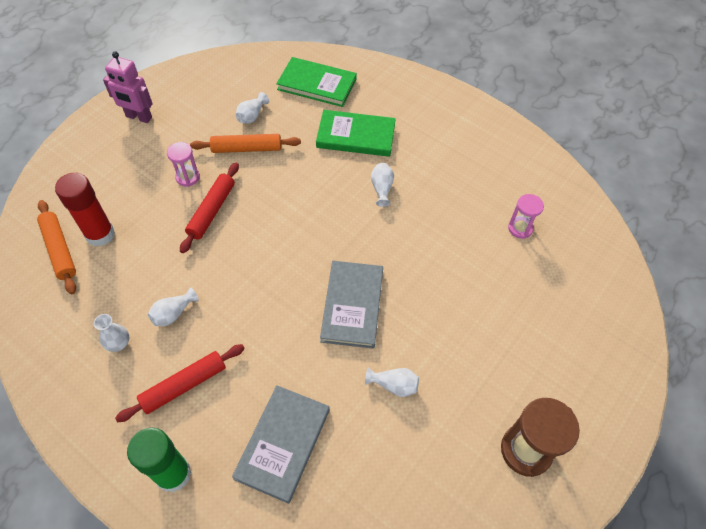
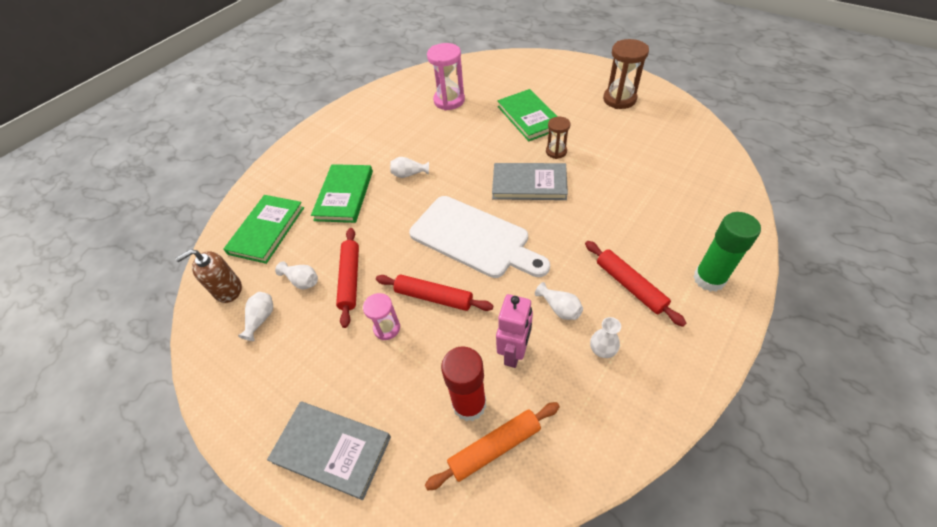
camera: 85 degrees left, 5 degrees down
pink robot [103,51,153,123] -> pink robot moved to [496,294,533,368]
orange rolling pin [190,134,301,153] -> red rolling pin [336,228,359,328]
grey book [232,385,330,504] -> grey book moved to [267,402,391,500]
white vase [365,367,419,397] -> white vase moved to [238,292,273,341]
pink hourglass [508,194,544,239] -> pink hourglass [427,43,465,110], size x1.69
none -> brown soap dispenser [175,249,242,303]
none -> white cutting board [409,196,550,278]
none -> green book [498,89,558,141]
none -> brown hourglass [546,117,571,159]

